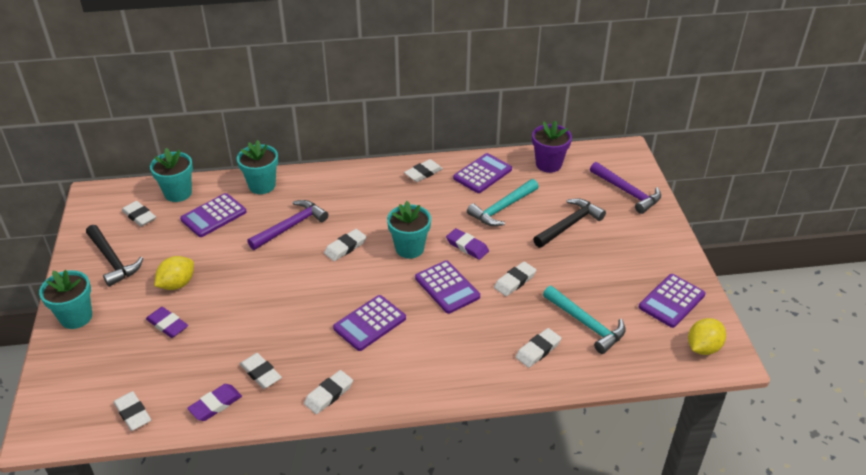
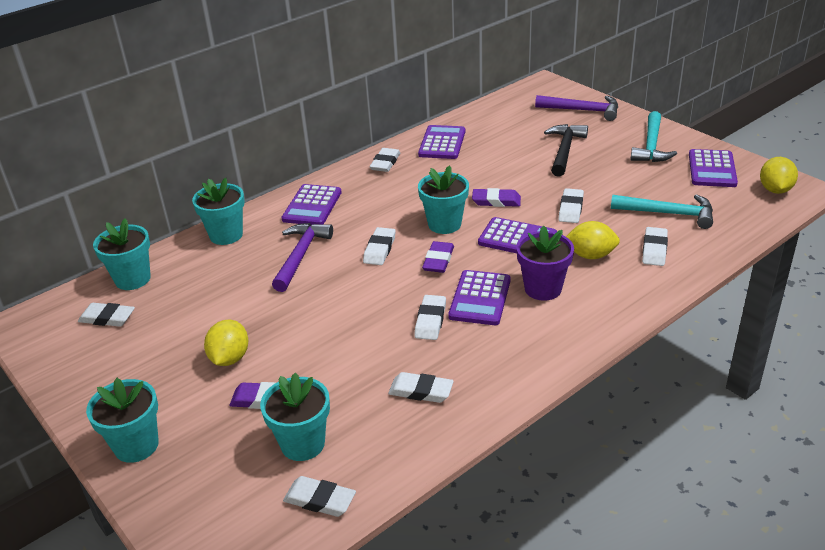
camera: 30 degrees left, 5 degrees down
black hammer [86,225,143,287] -> none
purple calculator [180,193,247,237] -> purple calculator moved to [281,184,342,225]
purple eraser [187,384,242,421] -> purple eraser moved to [422,241,454,273]
white eraser [304,370,353,414] -> white eraser moved to [414,295,446,340]
turquoise hammer [467,179,539,226] -> turquoise hammer moved to [630,111,677,162]
purple flower pot [532,121,572,173] -> purple flower pot moved to [516,225,574,301]
none -> turquoise flower pot [260,373,330,461]
none -> yellow lemon [566,221,620,259]

